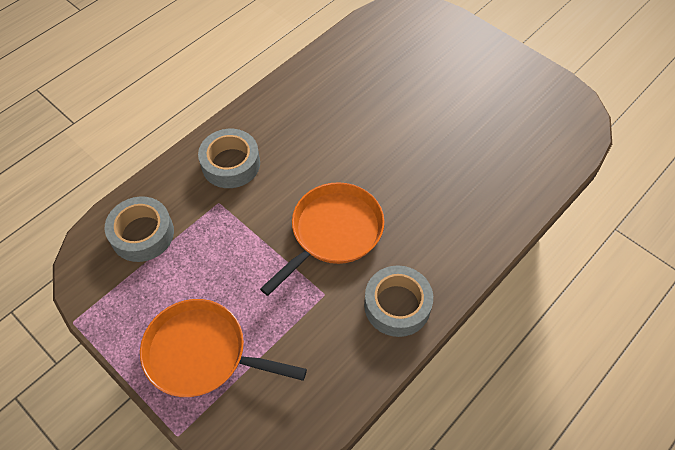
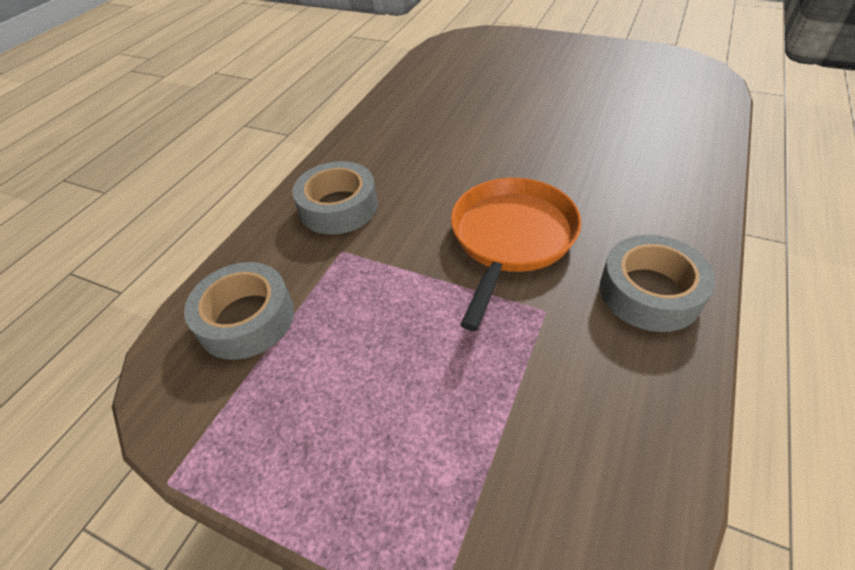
camera: 15 degrees left, 10 degrees down
orange pan [140,299,307,397] -> none

